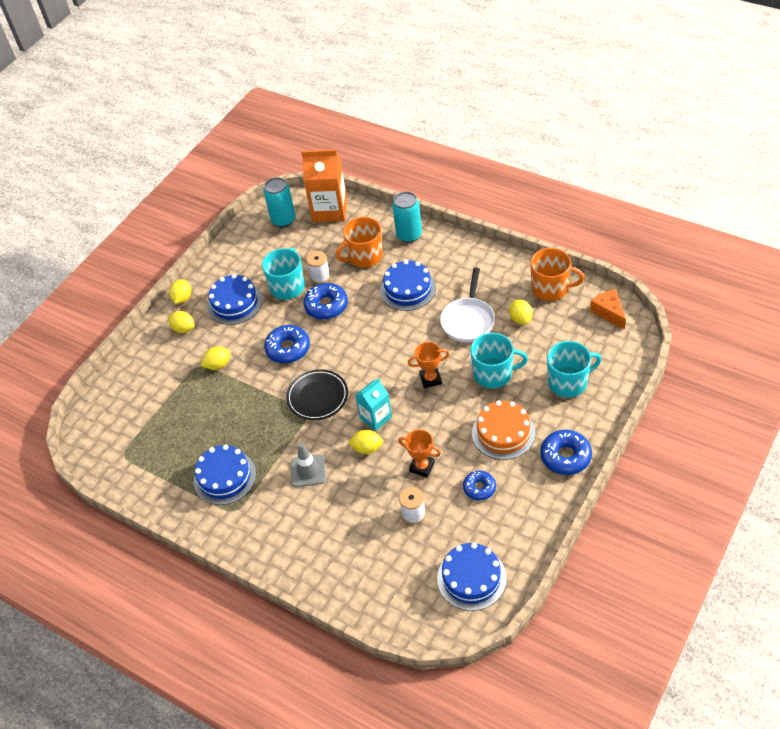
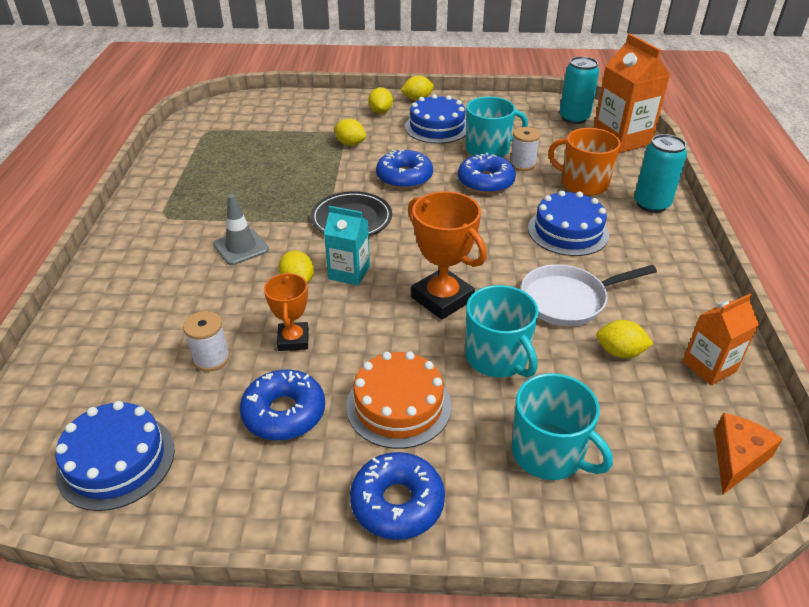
camera: 55 degrees right, 10 degrees down
blue cake [194,445,256,505] -> none
orange trophy [408,342,449,388] -> orange trophy [408,191,487,320], size x1.63
blue donut [463,470,496,500] -> blue donut [240,370,325,441], size x1.56
yellow lemon [509,300,533,325] -> yellow lemon turned 60 degrees clockwise [596,320,653,358]
orange mug [530,248,584,301] -> orange carton [682,294,759,385]

